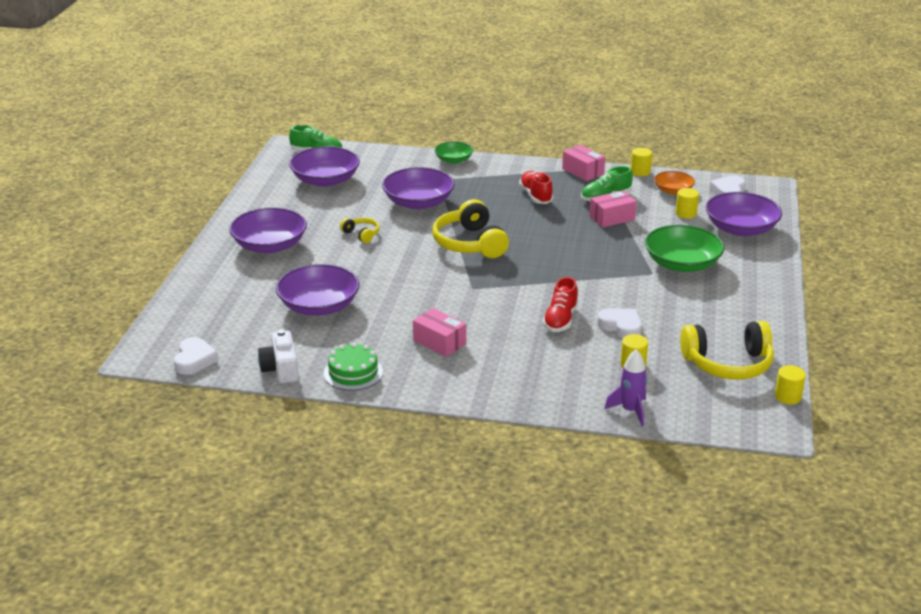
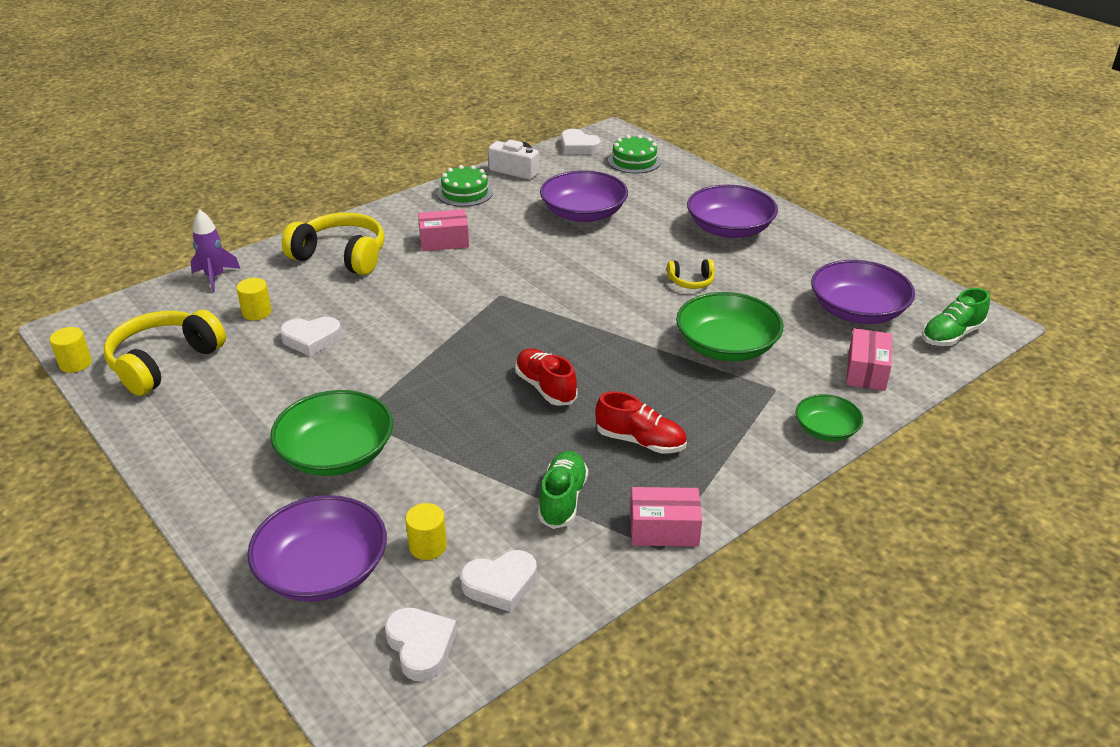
camera: 130 degrees right, 5 degrees up
purple bowl [382,167,455,209] -> green bowl [676,292,783,361]
yellow headphones [432,199,509,258] -> yellow headphones moved to [282,212,385,275]
red shoe [543,277,578,332] -> red shoe moved to [515,348,578,406]
pink box [589,191,637,228] -> pink box moved to [846,328,892,391]
yellow cylinder [631,148,652,176] -> none
orange bowl [654,171,695,195] -> white heart [460,550,537,612]
none -> green cake [608,135,661,174]

